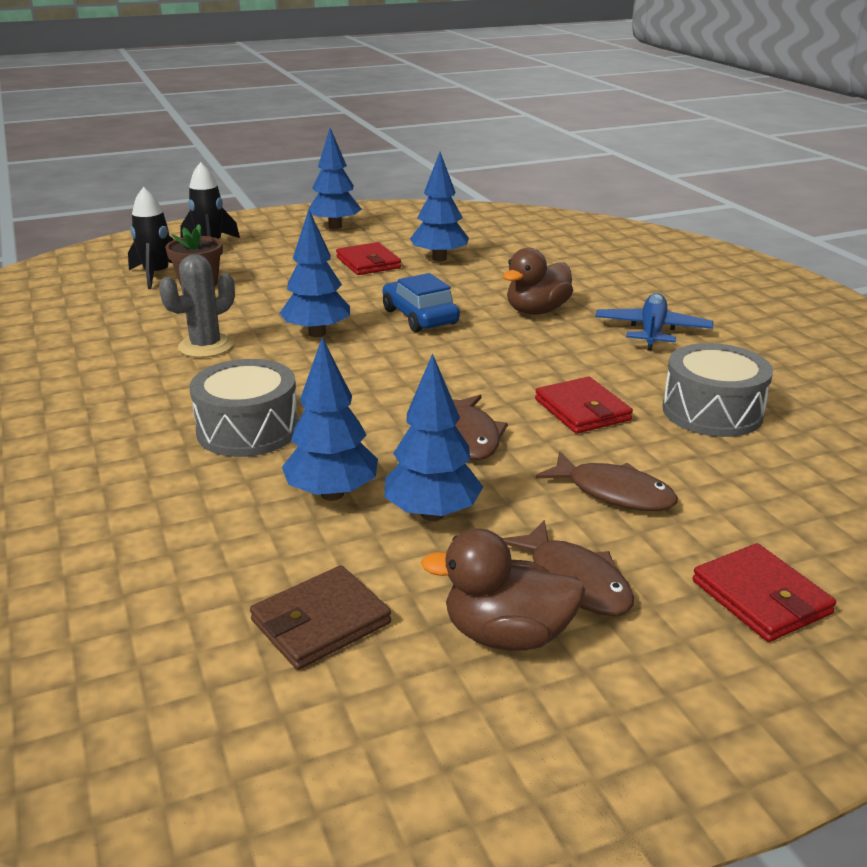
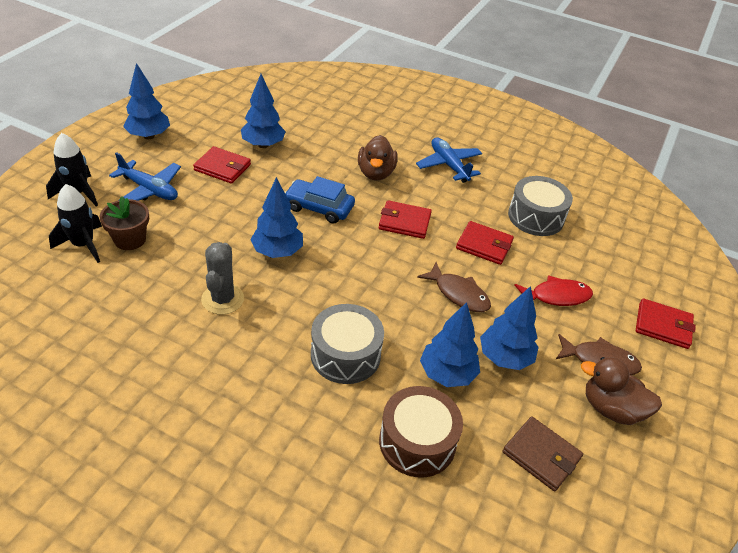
camera: 45 degrees left, 15 degrees up
brown wallet [250,565,391,670] -> brown wallet turned 60 degrees counterclockwise [503,416,583,491]
brown duck [421,528,585,651] -> brown duck turned 60 degrees clockwise [581,357,662,425]
brown fish [536,451,678,511] -> red fish [514,275,593,306]
none -> blue plane [109,152,181,201]
none -> red wallet [379,200,432,239]
none -> brown drum [379,386,463,477]

